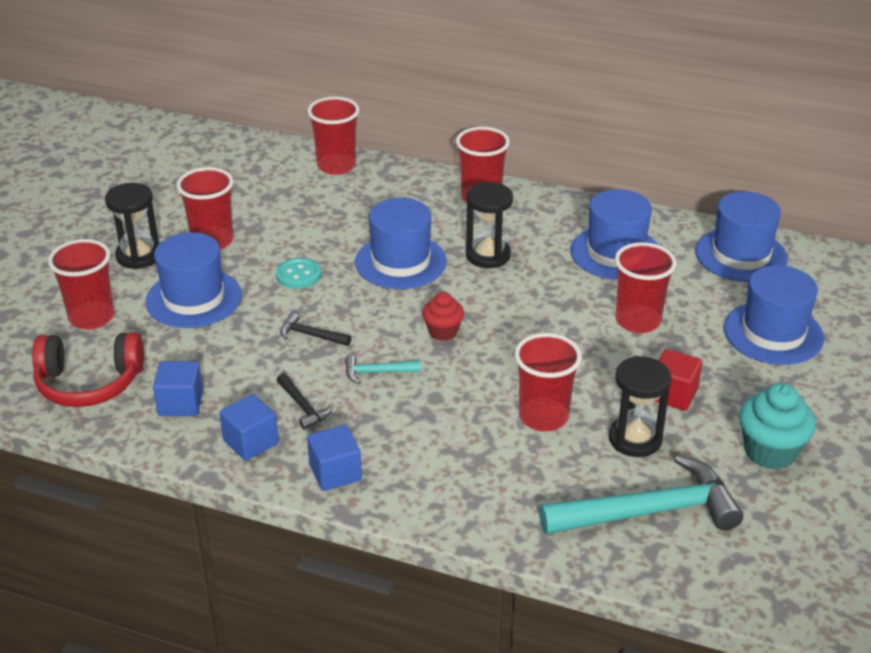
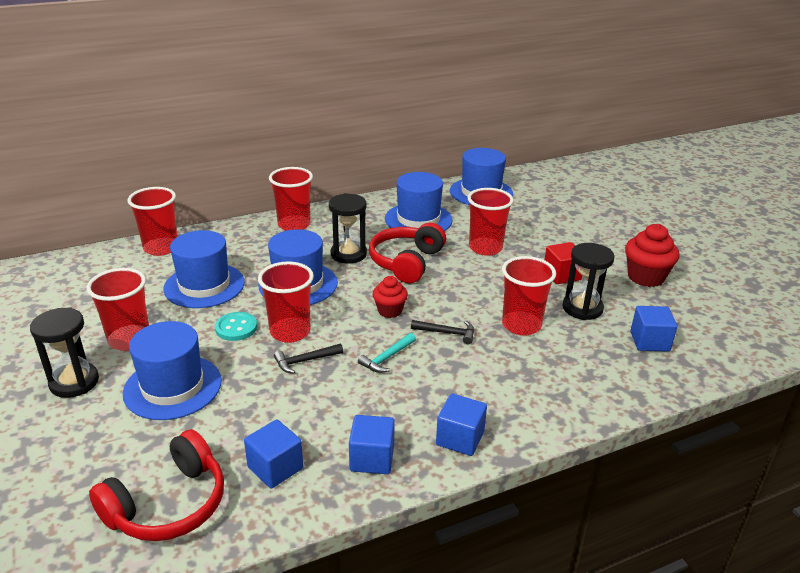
camera: 45 degrees left, 5 degrees down
red cup [48,239,114,330] -> red cup moved to [258,261,314,343]
black hammer [277,373,332,430] -> black hammer moved to [411,320,474,344]
turquoise hammer [539,455,743,534] -> blue cube [630,306,677,352]
blue hat [724,265,824,365] -> blue hat moved to [163,230,245,308]
turquoise cupcake [739,383,816,470] -> red cupcake [625,224,680,287]
none -> red headphones [369,223,446,283]

